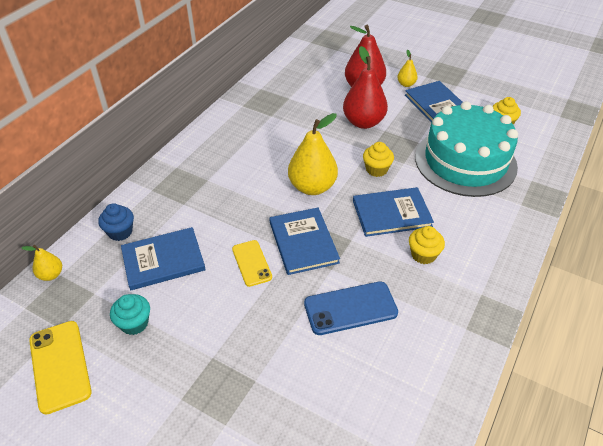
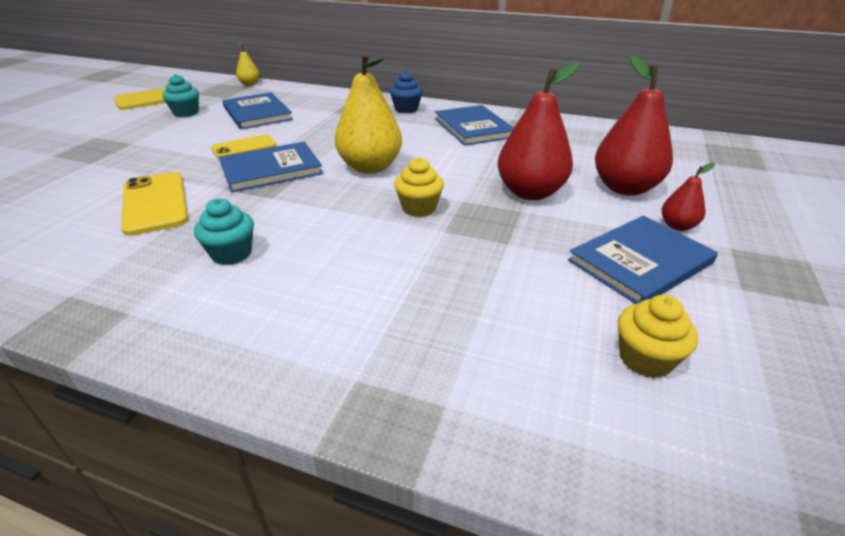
camera: 80 degrees right, 10 degrees down
blue cupcake [98,203,134,241] -> blue cupcake moved to [389,71,423,113]
blue phone [304,281,398,335] -> yellow phone [121,172,188,236]
blue book [353,187,434,237] -> blue book moved to [435,105,514,146]
yellow pear [397,50,418,87] -> red pear [662,163,715,231]
yellow cupcake [409,226,445,264] -> turquoise cupcake [194,198,254,265]
turquoise cake [415,101,518,197] -> none

